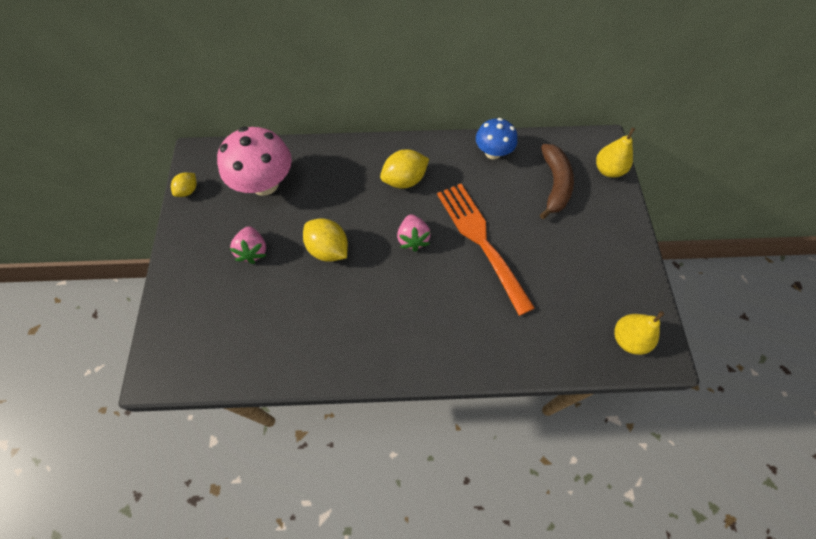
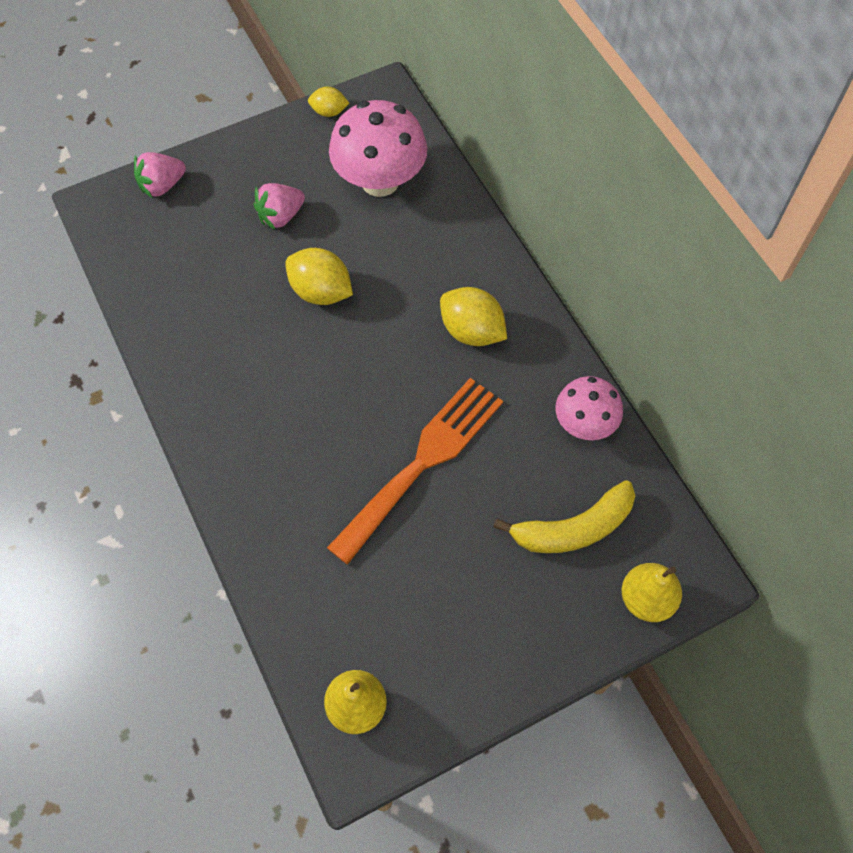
camera: 65 degrees right, 0 degrees up
yellow lemon [303,218,348,262] -> yellow lemon turned 75 degrees counterclockwise [285,248,353,305]
pink strawberry [397,214,431,252] -> pink strawberry moved to [134,152,186,199]
blue mushroom [476,118,517,159] -> pink mushroom [556,376,623,440]
brown banana [540,144,574,219] -> yellow banana [494,480,635,553]

